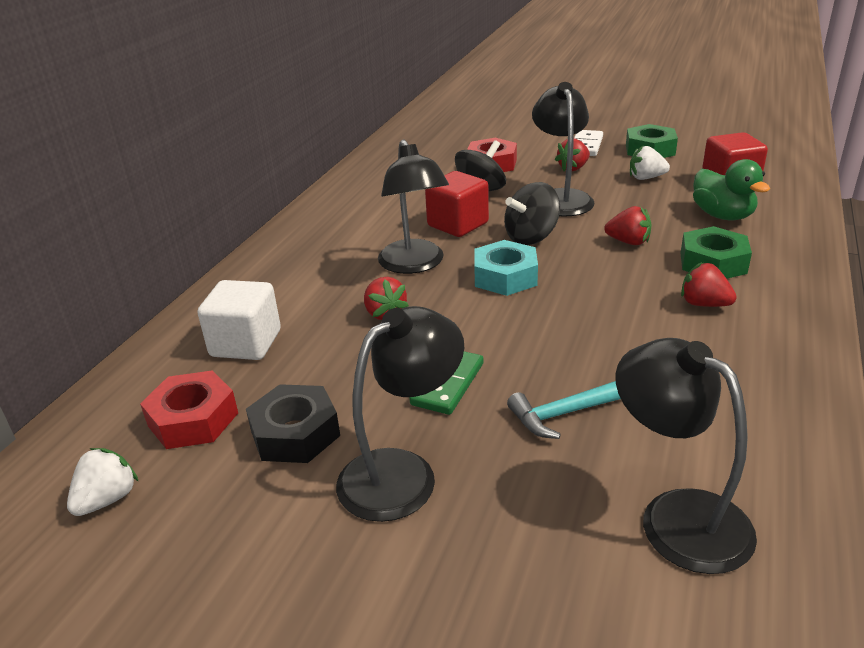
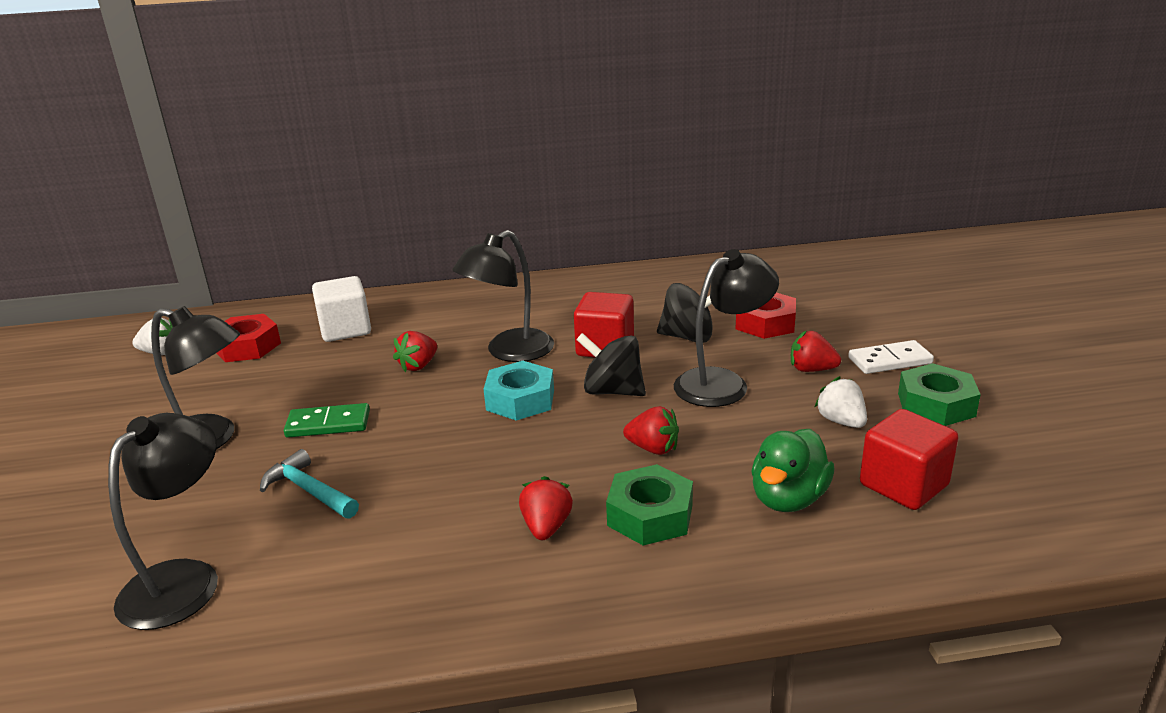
camera: 60 degrees right, 5 degrees down
black nut [246,384,340,463] -> none
red strawberry [604,206,651,245] -> red strawberry turned 60 degrees counterclockwise [623,406,679,455]

